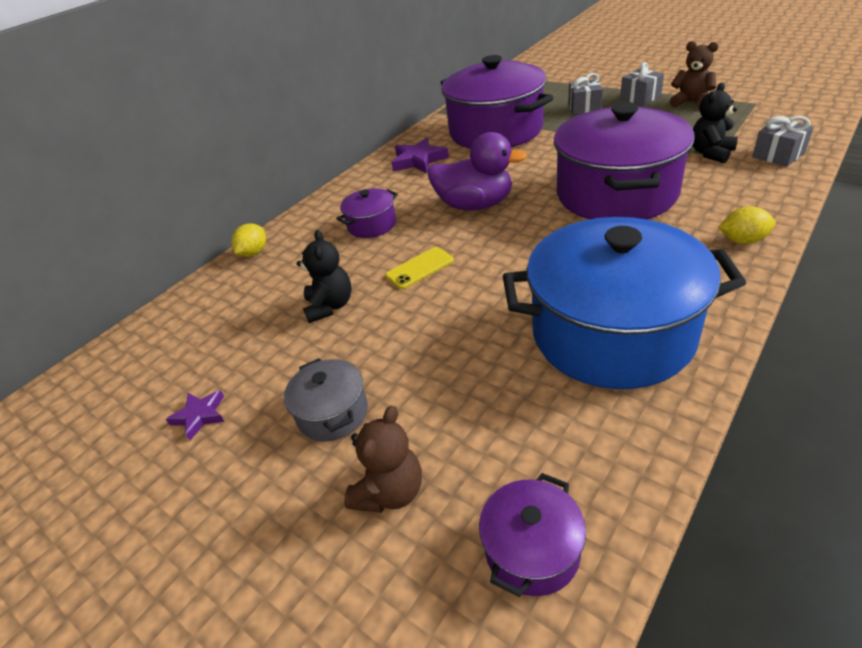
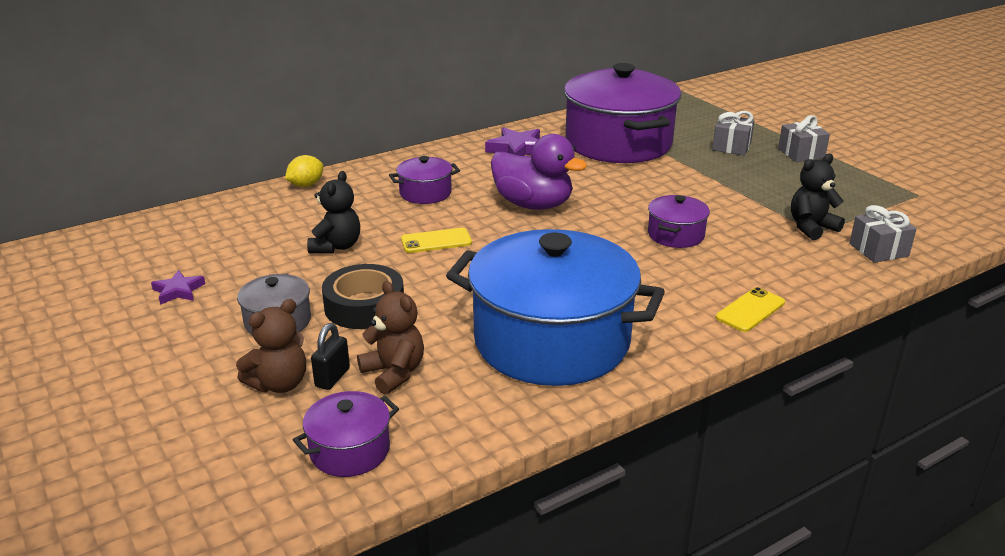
camera: 15 degrees right, 10 degrees down
purple pot [554,102,695,219] -> purple pot [648,195,710,248], size x0.44
brown teddy bear [670,41,719,109] -> brown teddy bear moved to [357,281,424,395]
yellow lemon [718,206,776,244] -> yellow phone [716,287,785,332]
none -> black padlock [311,323,350,390]
none -> black tape [322,264,404,329]

